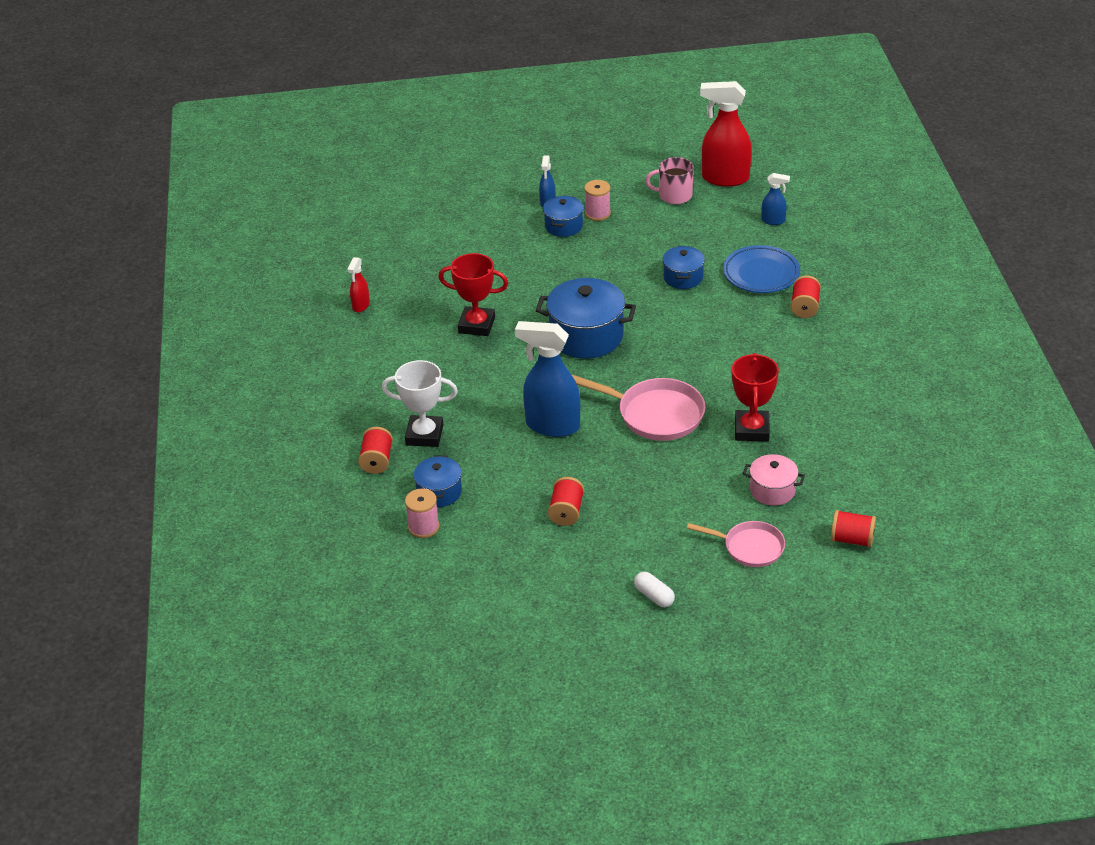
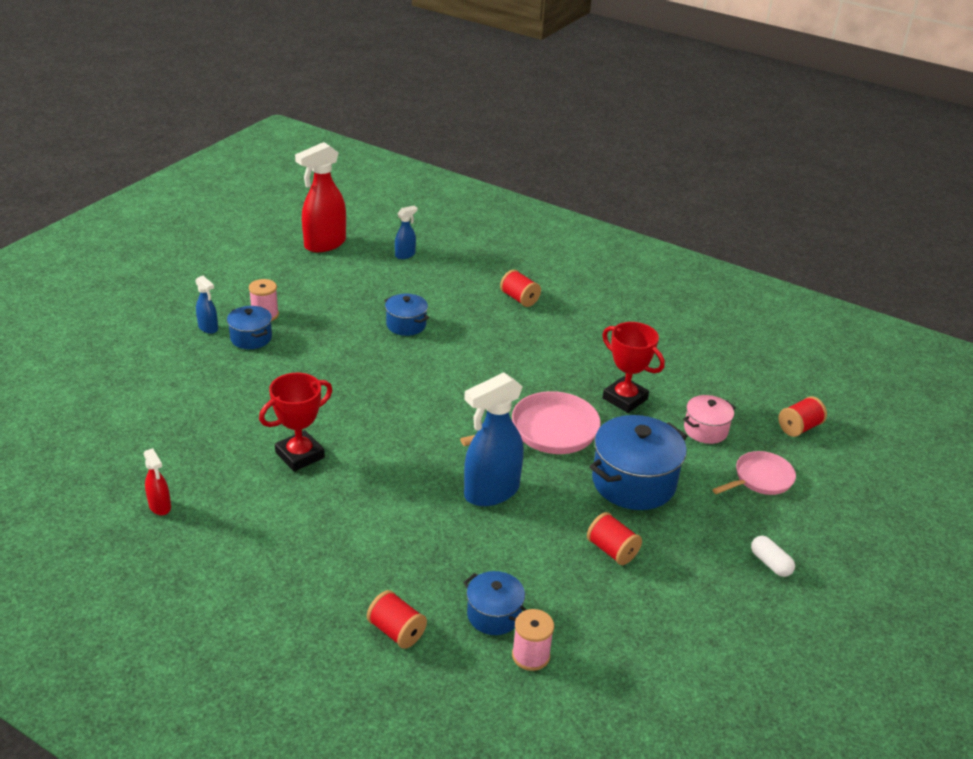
camera: 55 degrees left, 5 degrees down
white trophy [382,360,458,447] -> none
blue pot [536,278,636,359] -> blue pot moved to [589,415,687,510]
white capsule [634,572,675,607] -> white capsule turned 60 degrees clockwise [751,536,795,577]
pink mug [645,157,693,204] -> none
blue plate [723,245,800,293] -> none

